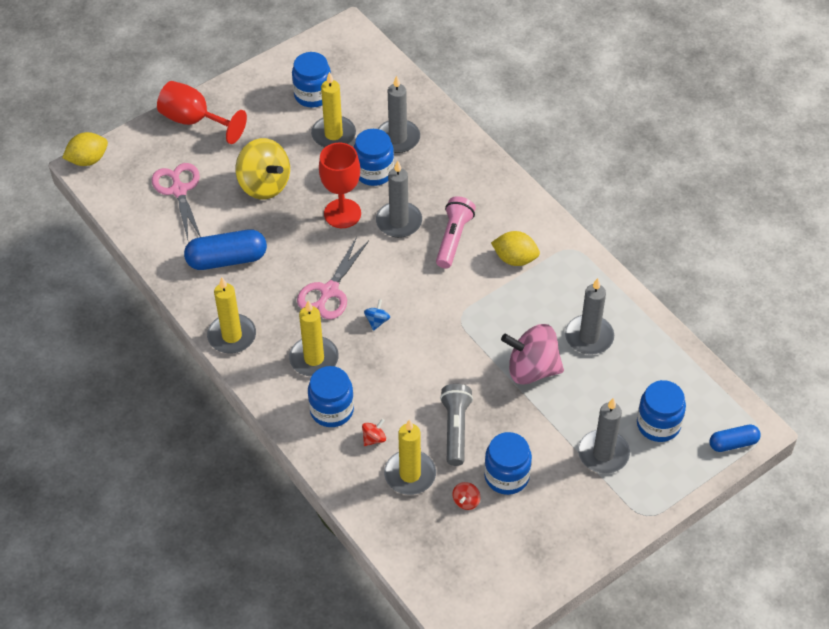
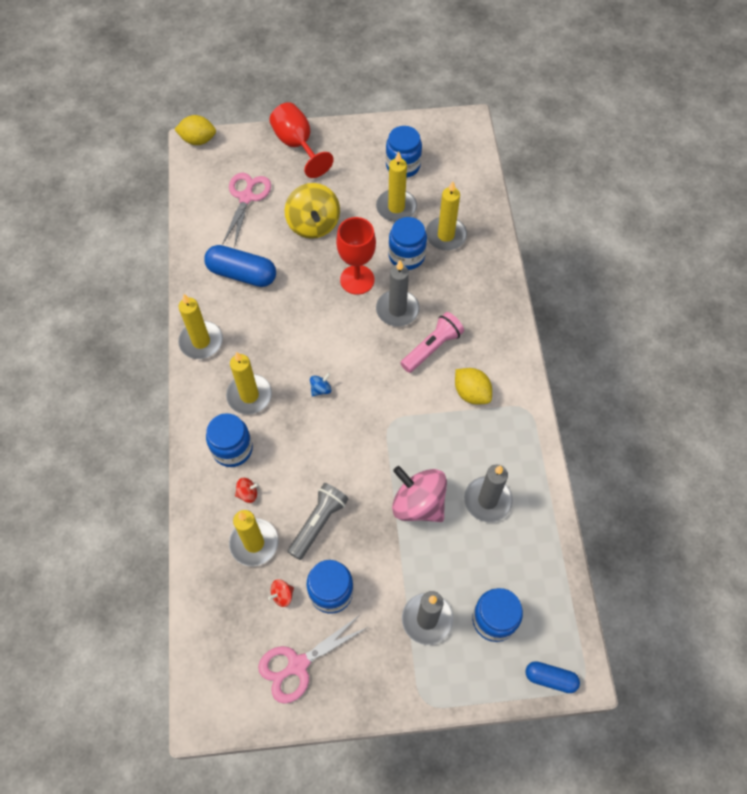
camera: 30 degrees right, 10 degrees up
pink scissors [297,237,369,319] -> pink scissors moved to [258,614,368,704]
grey candle [378,76,420,153] -> yellow candle [426,181,467,251]

